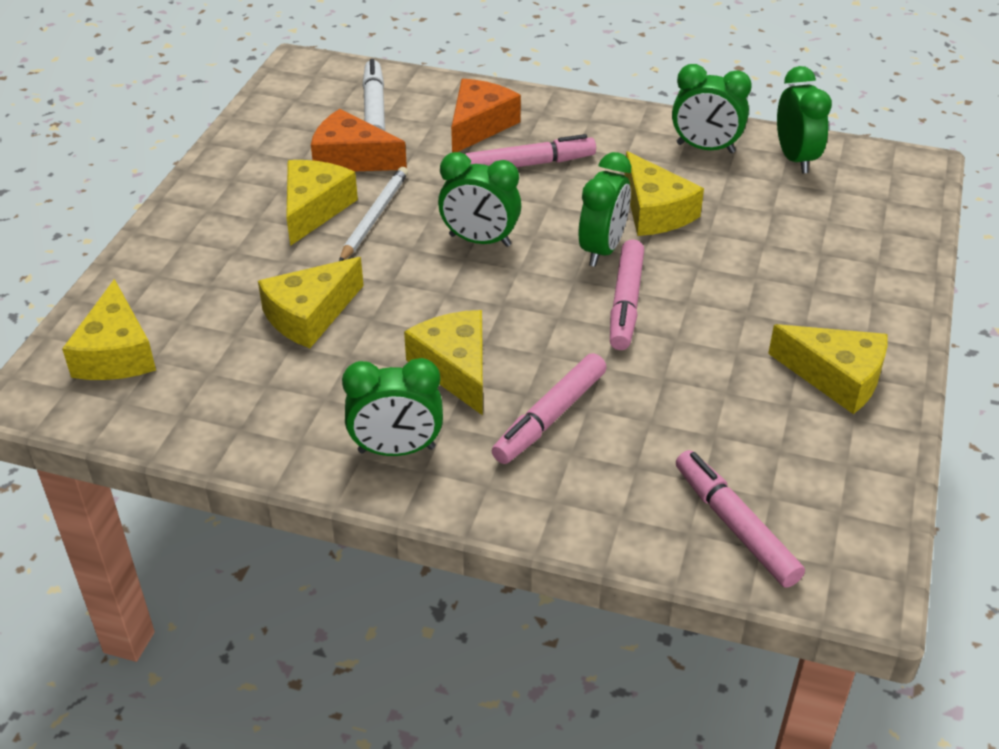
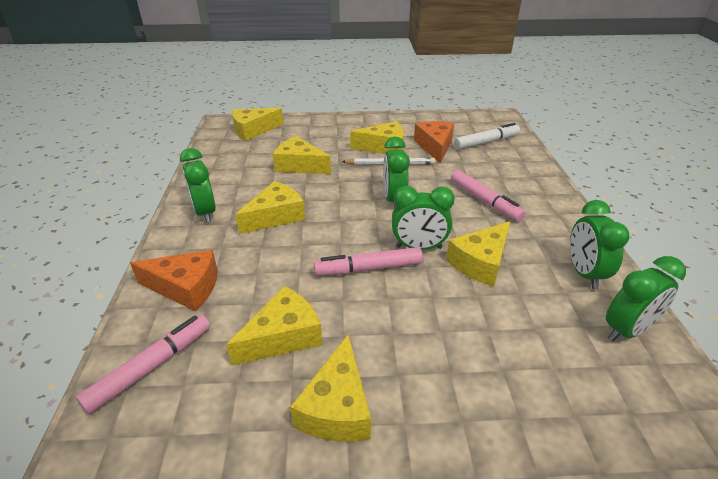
camera: 70 degrees right, 5 degrees down
orange cheese [451,79,521,153] -> orange cheese moved to [130,250,218,311]
pink marker [492,353,607,464] -> none
none -> yellow cheese [226,286,322,366]

